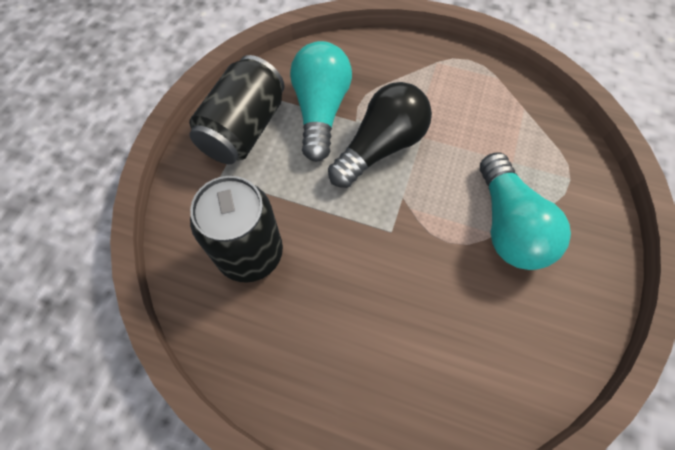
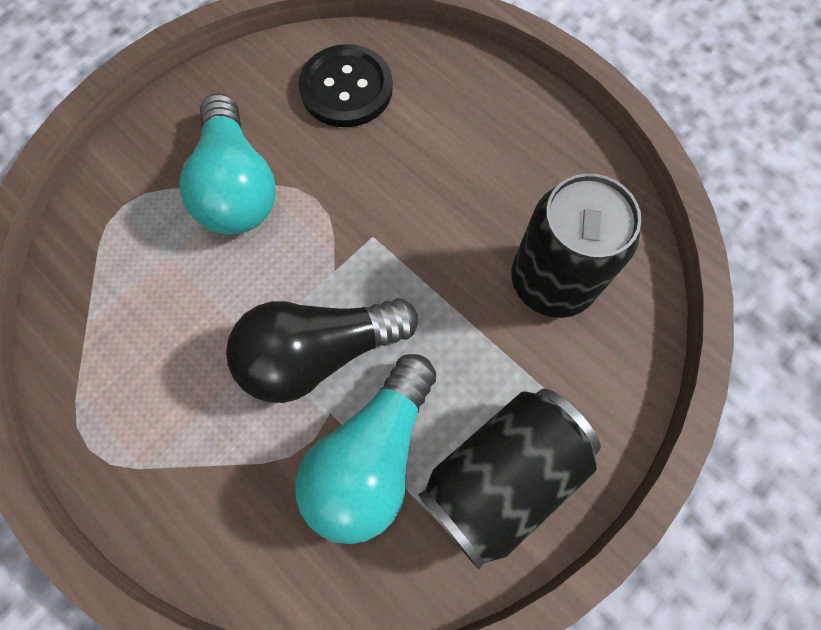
camera: 155 degrees left, 5 degrees up
turquoise light bulb [480,152,571,270] -> turquoise light bulb turned 150 degrees clockwise [179,93,276,234]
none -> black button [299,44,393,127]

